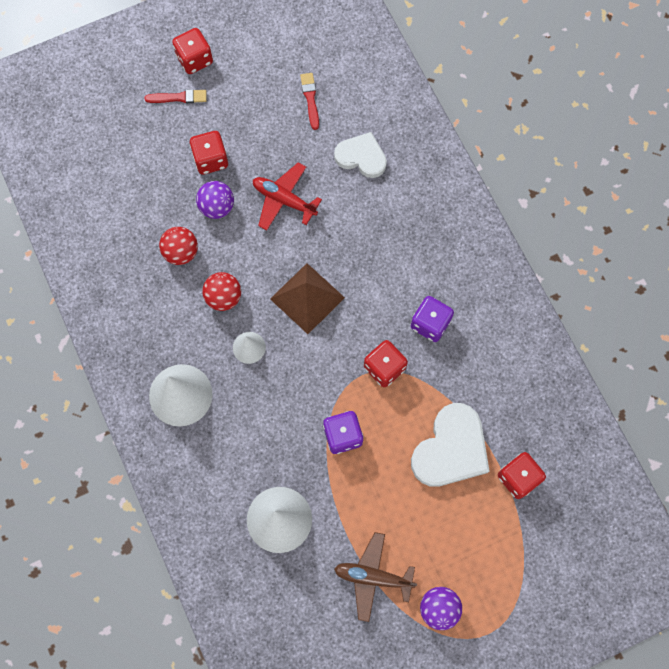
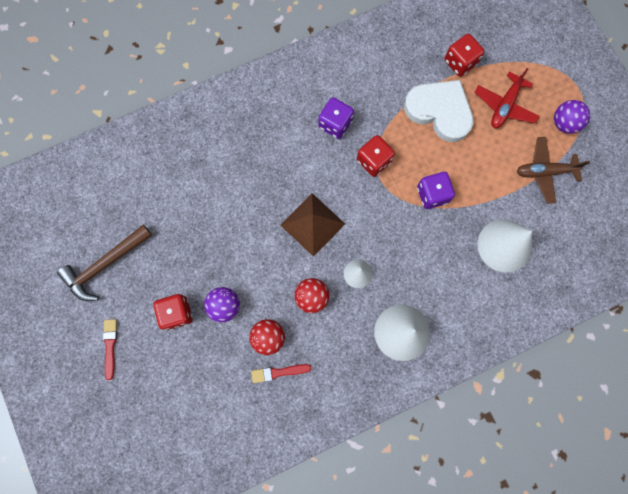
camera: 90 degrees left, 5 degrees up
red dice [172,28,213,74] -> none
red plane [253,163,322,230] -> red plane moved to [475,68,539,128]
red brush [300,73,319,130] -> red brush moved to [251,364,311,383]
white heart [334,132,387,178] -> none
brown plane [334,532,417,622] -> brown plane turned 75 degrees clockwise [517,137,590,204]
none -> brown hammer [57,225,152,301]

